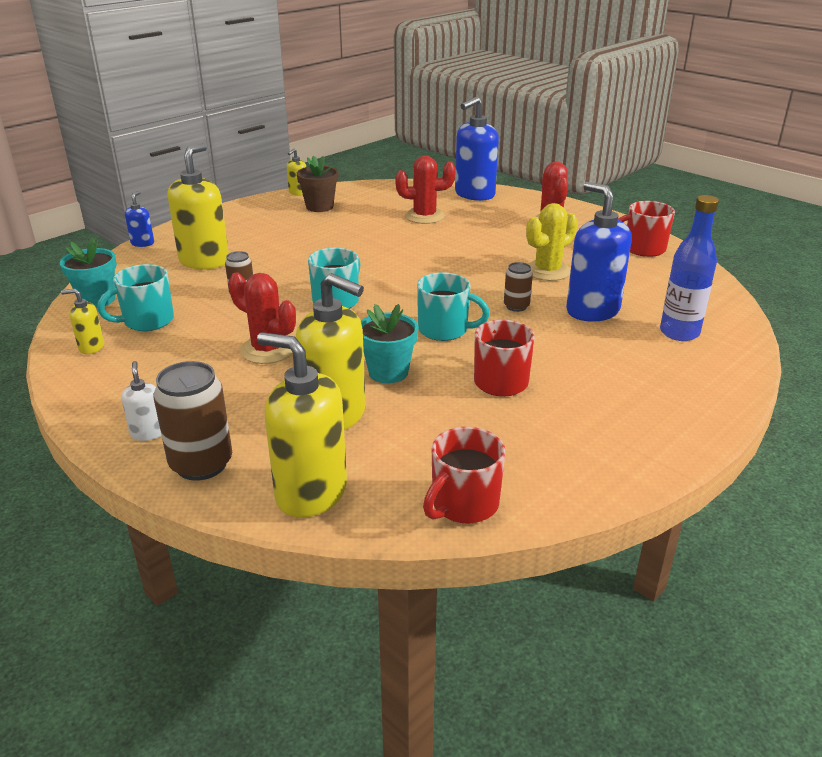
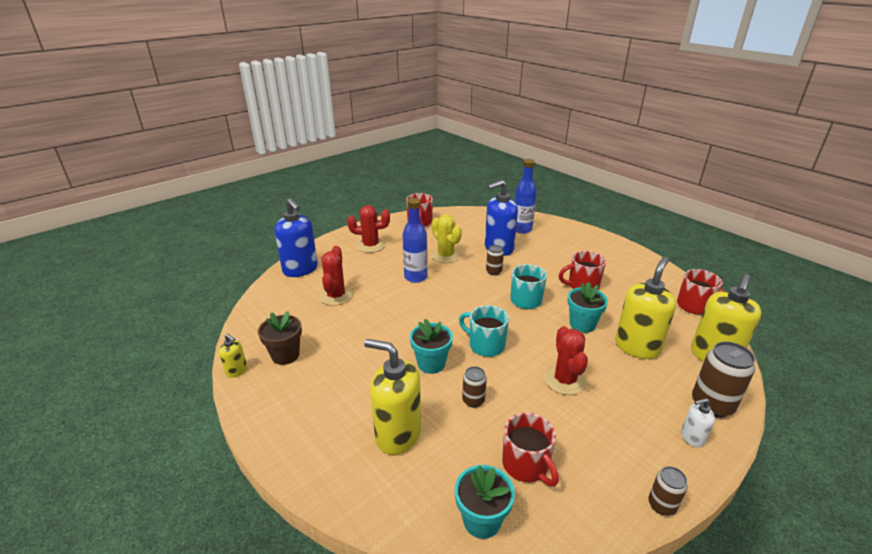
camera: 85 degrees left, 0 degrees up
yellow soap dispenser [61,289,104,354] -> none
turquoise mug [97,264,174,331] -> red mug [502,413,559,487]
blue soap dispenser [125,191,154,247] -> none
red cactus [228,272,296,364] -> red cactus turned 45 degrees counterclockwise [544,326,588,395]
none -> blue bottle [402,198,428,283]
none -> turquoise flower pot [410,319,453,374]
none -> brown can [648,466,688,516]

